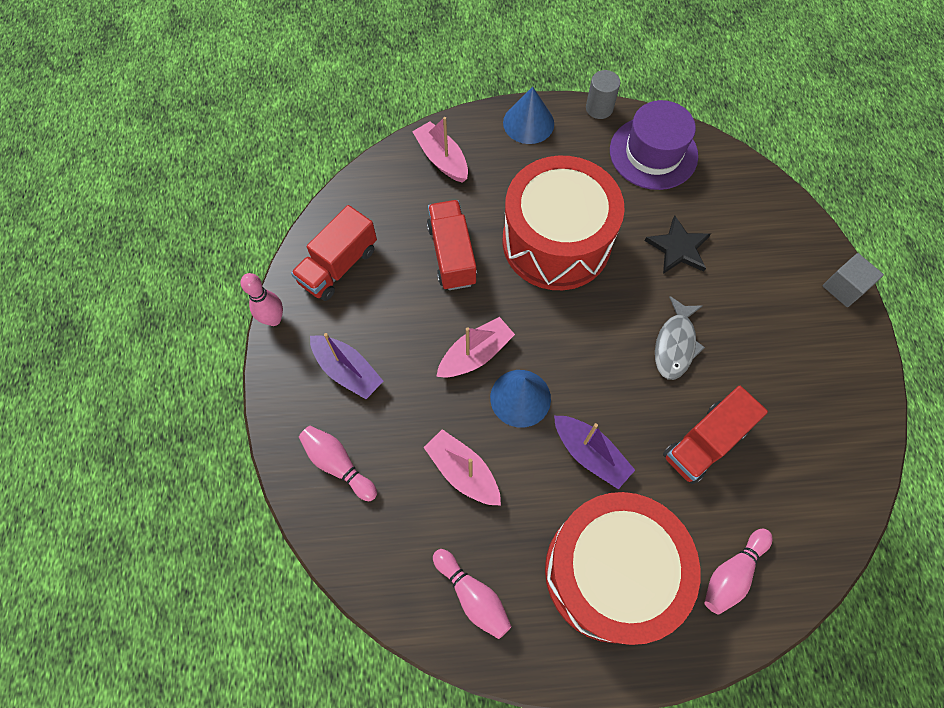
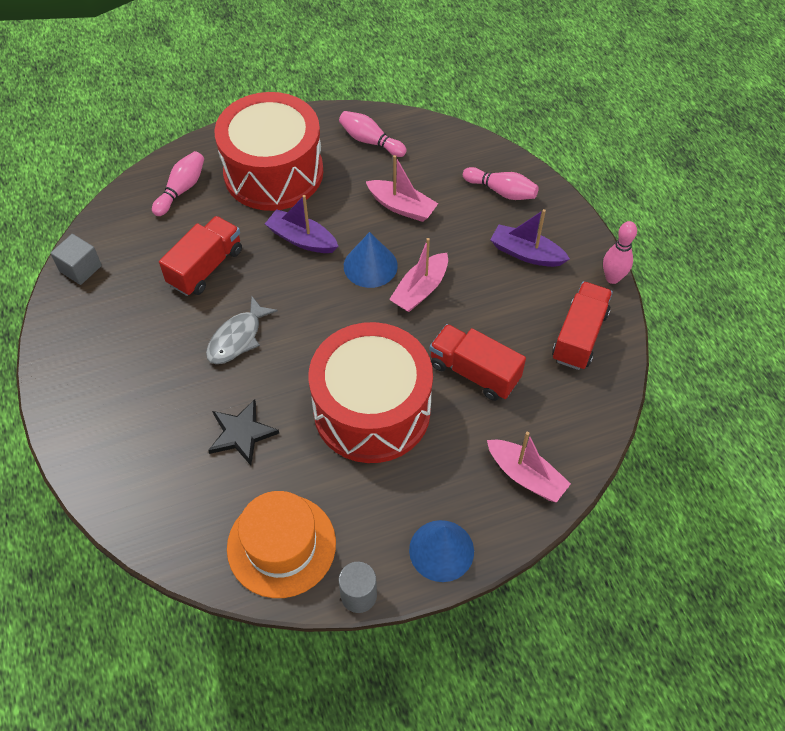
camera: 165 degrees right, 10 degrees down
red truck [427,200,477,290] -> red truck turned 150 degrees clockwise [430,324,526,401]
purple hat [610,100,698,190] -> orange hat [227,491,336,598]
grey fish [655,296,705,380] -> grey fish turned 150 degrees counterclockwise [206,297,278,364]
grey cube [823,253,884,307] -> grey cube moved to [50,234,102,285]

